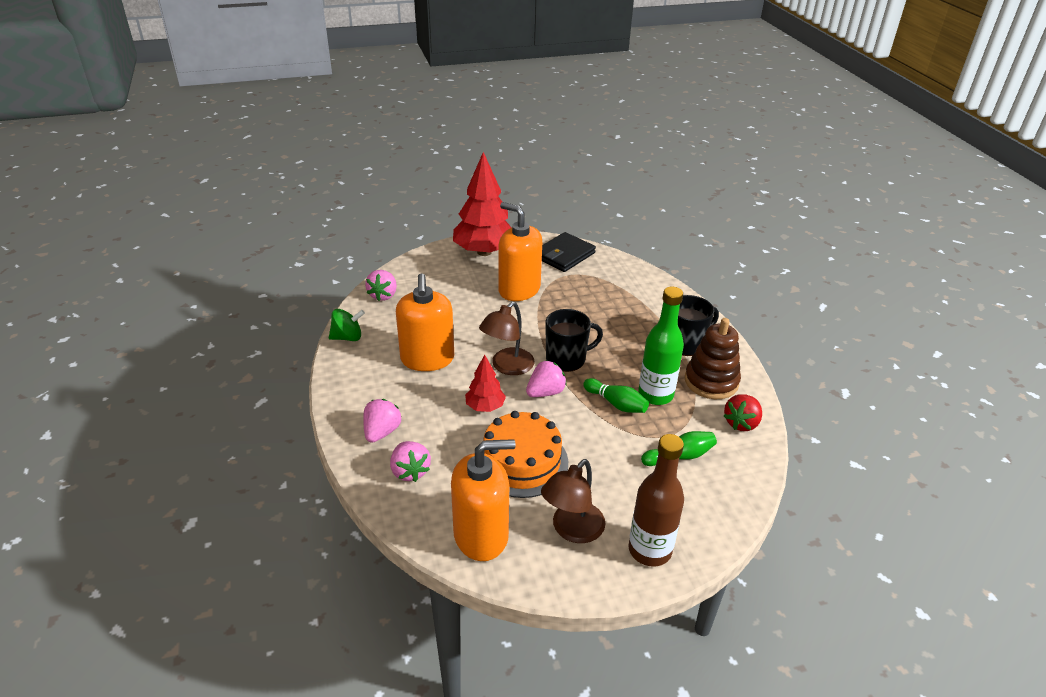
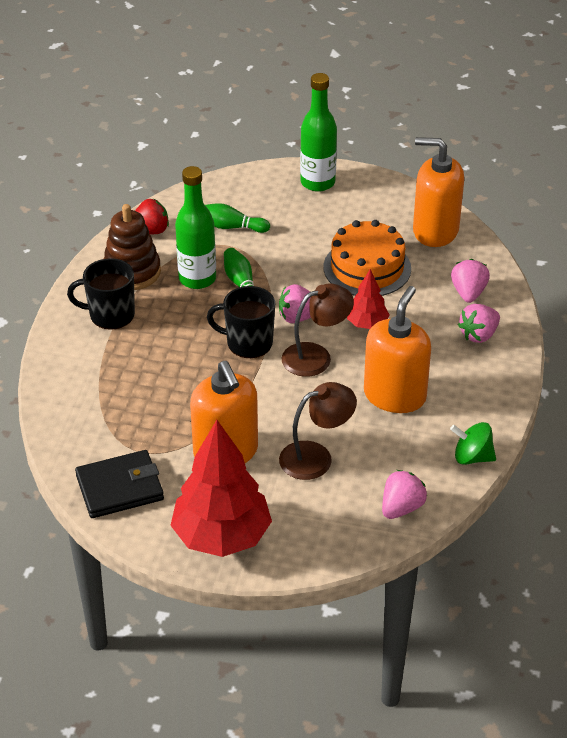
camera: 150 degrees left, 5 degrees up
brown lamp [541,459,606,543] -> brown lamp moved to [279,382,357,480]
brown bottle [629,434,684,567] -> green bottle [300,73,337,192]

